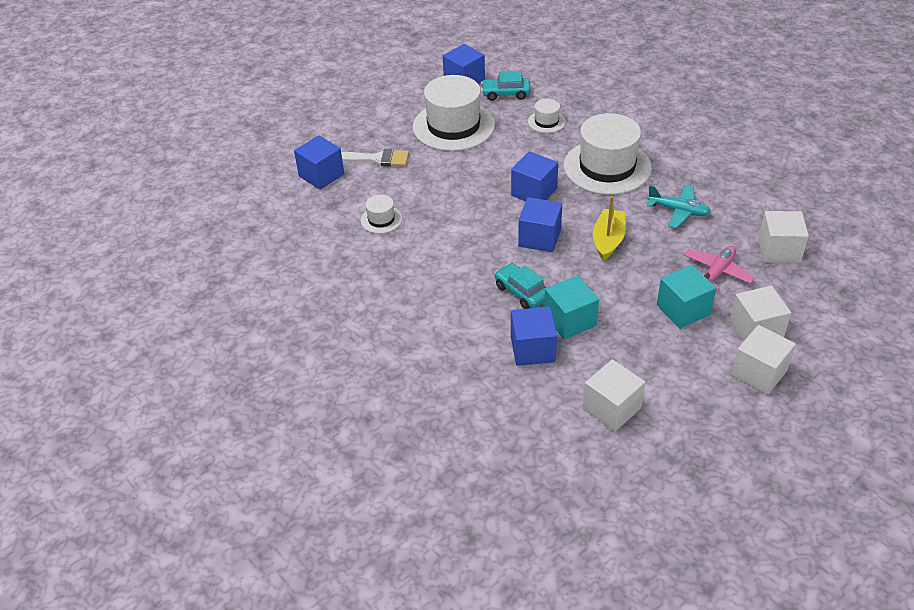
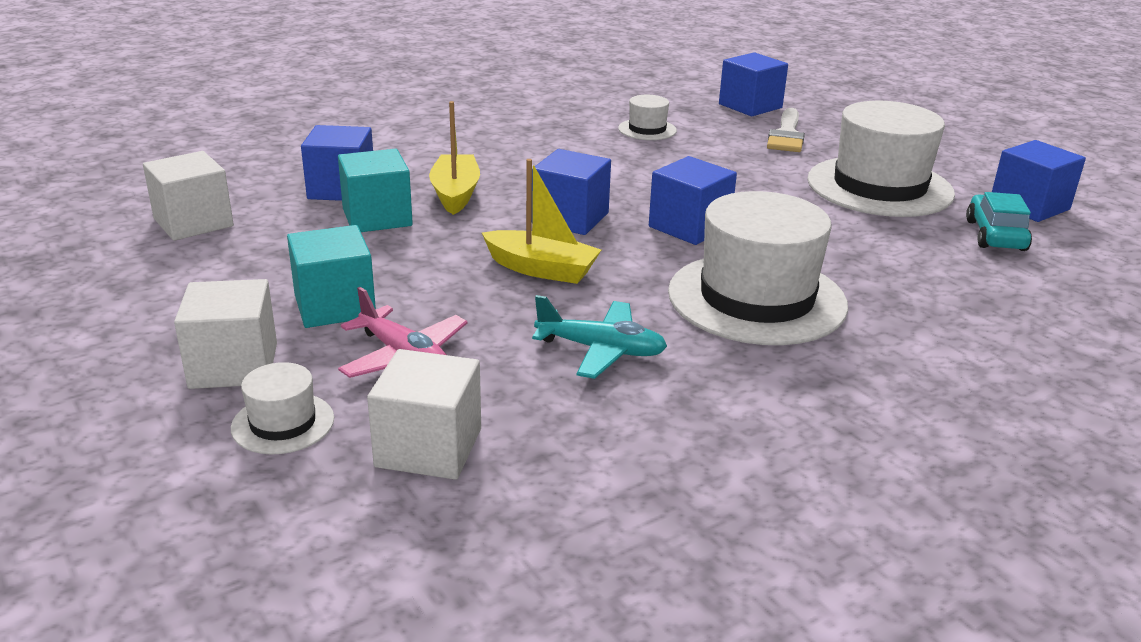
camera: 95 degrees right, 15 degrees down
turquoise car [495,263,546,309] -> yellow boat [429,101,480,215]
white hat [528,99,566,133] -> white hat moved to [231,362,334,454]
turquoise plane [647,184,711,229] -> turquoise plane turned 105 degrees counterclockwise [532,295,667,379]
white cube [731,325,796,395] -> none

